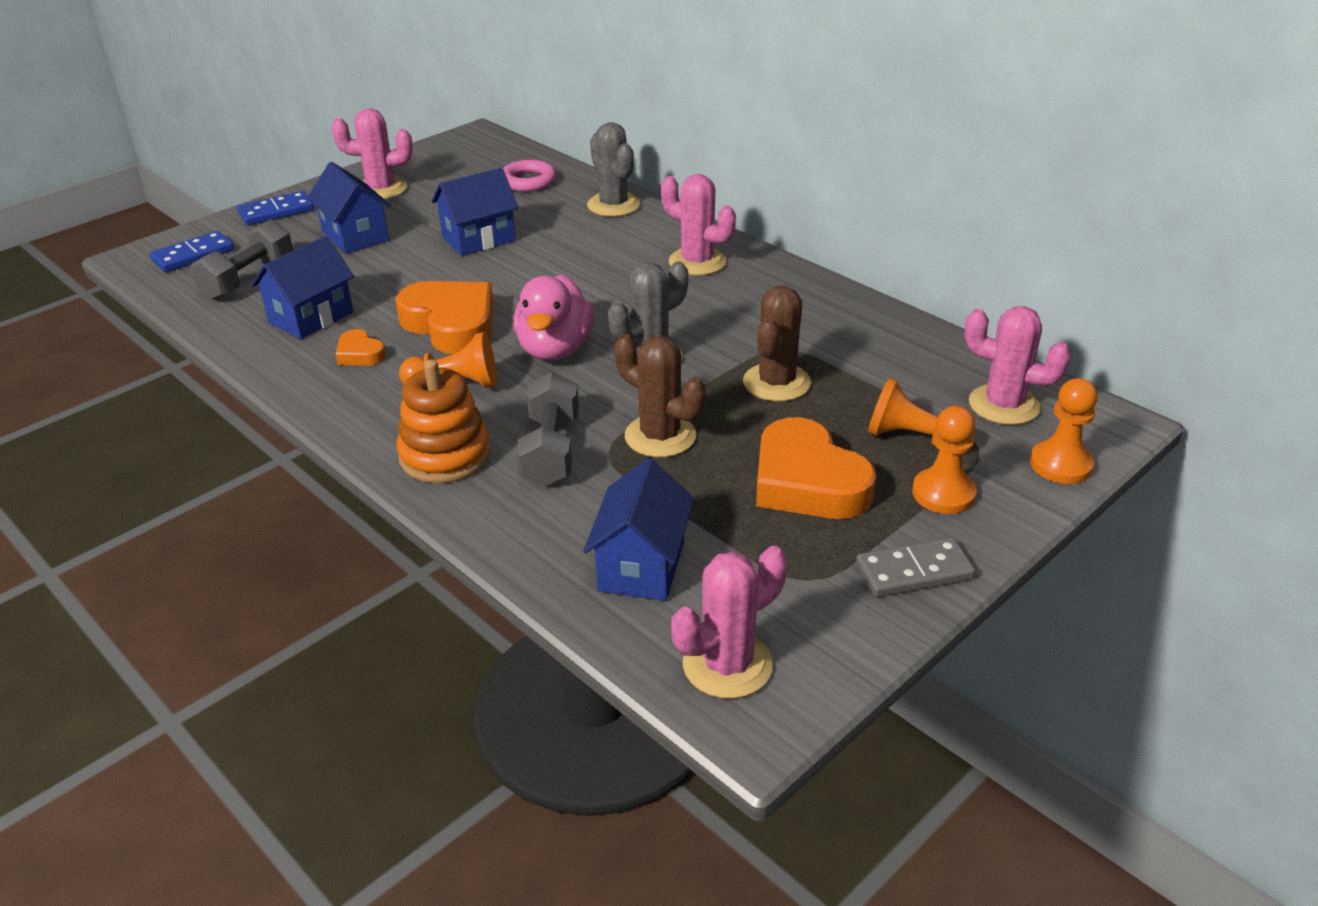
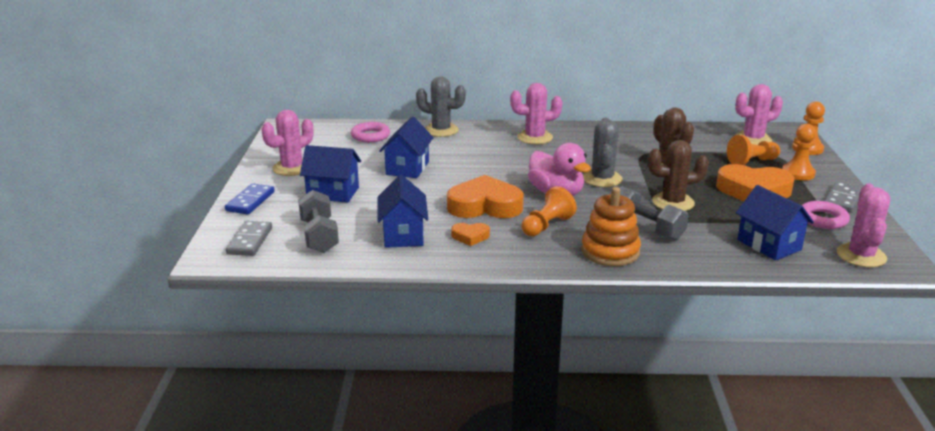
camera: 45 degrees left, 10 degrees down
blue domino [150,231,234,272] -> grey domino [226,221,272,256]
none -> pink ring [802,201,850,229]

